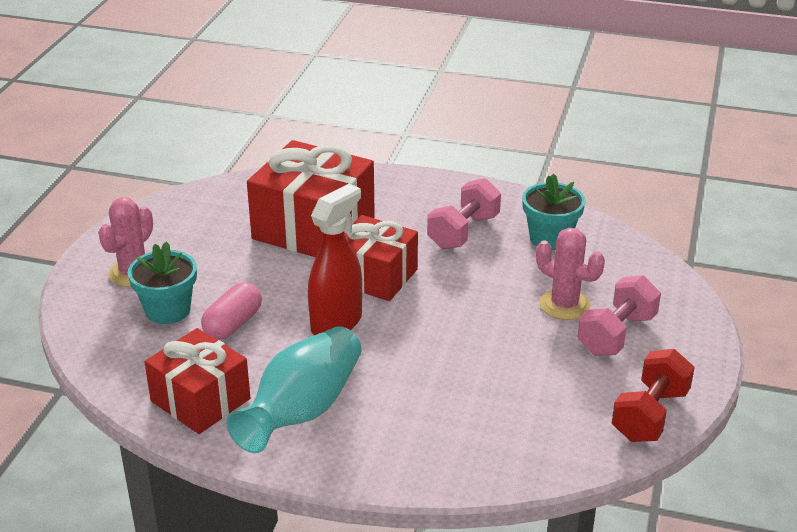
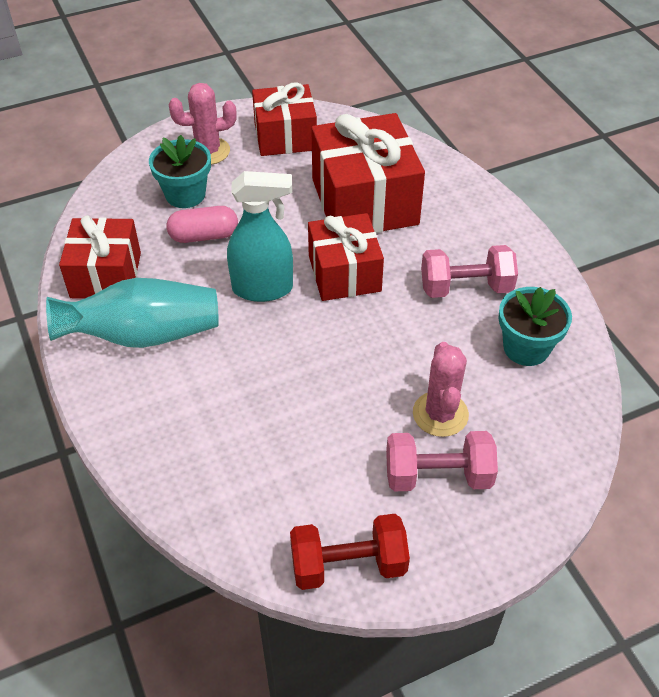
camera: 50 degrees right, 15 degrees up
red spray bottle [308,184,362,335] -> turquoise spray bottle [227,171,293,302]
none -> red gift [252,82,317,156]

